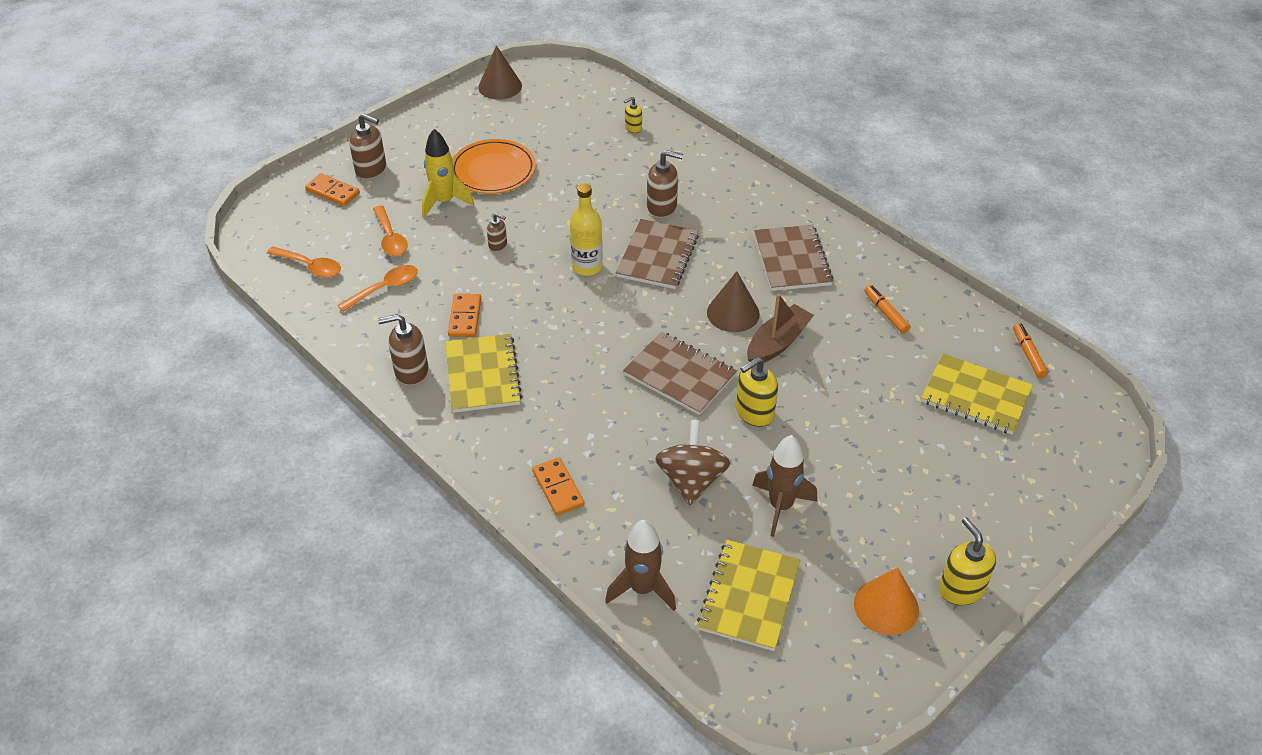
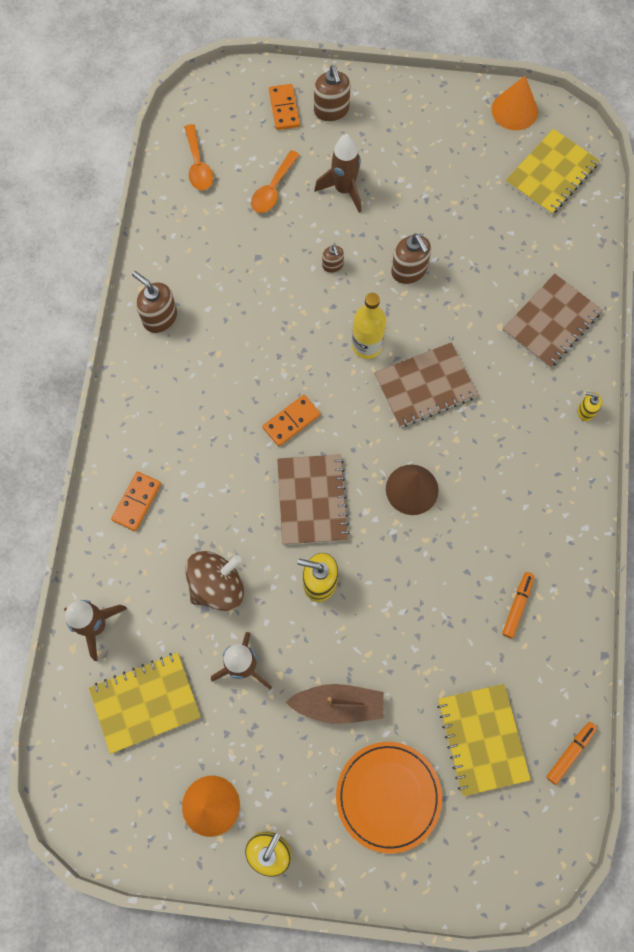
camera: 50 degrees right, 25 degrees up
orange spoon [337,265,418,312] -> none
yellow rocket [422,129,474,218] -> brown rocket [314,134,361,213]
yellow notebook [445,334,522,413] -> yellow notebook moved to [506,129,600,215]
orange domino [448,294,481,337] -> orange domino moved to [263,395,320,446]
orange plate [452,139,536,194] -> orange plate moved to [336,742,442,854]
brown cone [478,45,522,100] -> orange cone [492,76,538,130]
yellow soap dispenser [624,97,642,133] -> yellow soap dispenser moved to [578,391,602,421]
brown soap dispenser [647,150,683,218] -> brown soap dispenser moved to [391,233,431,284]
brown boat [747,293,814,363] -> brown boat moved to [286,684,384,724]
brown notebook [754,225,833,291] -> brown notebook moved to [502,274,602,368]

